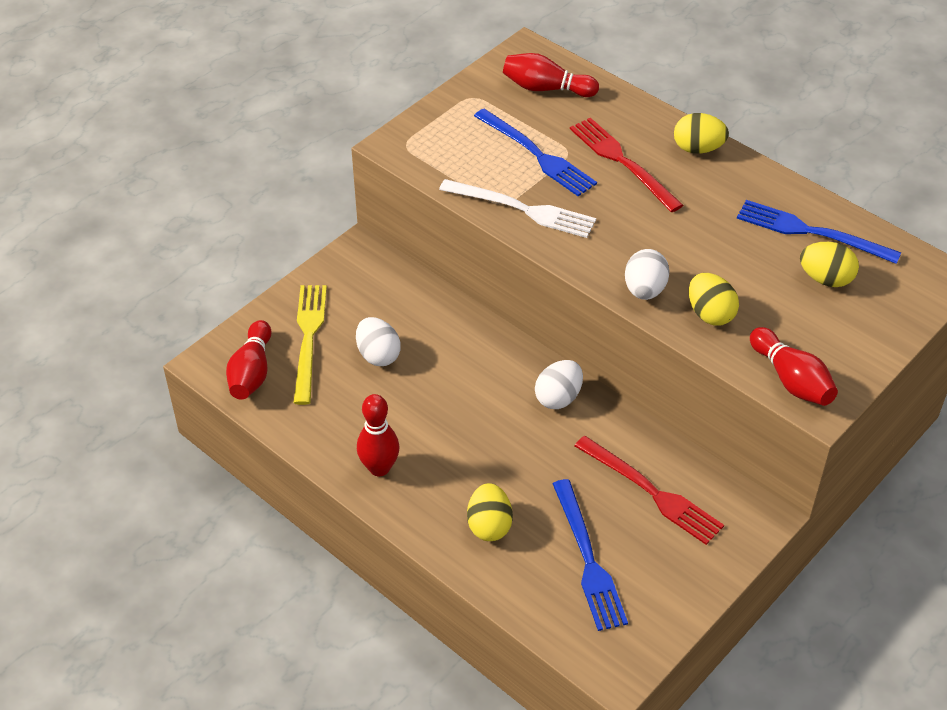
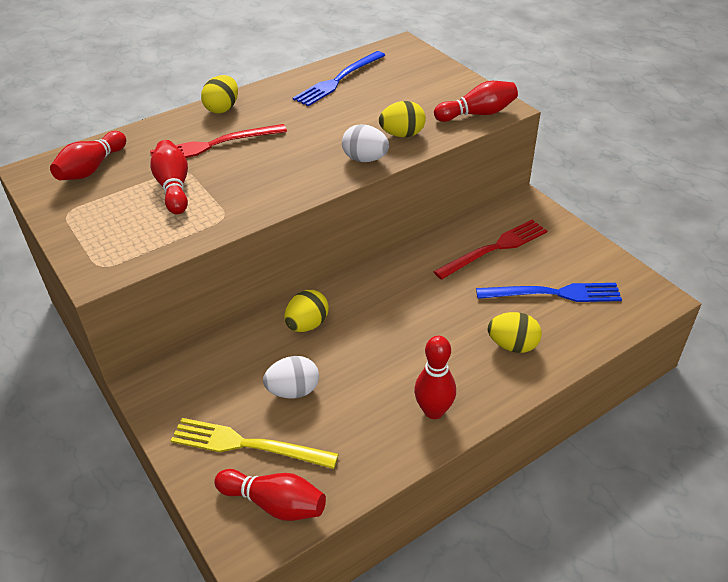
camera: 75 degrees left, 5 degrees down
white fork [439,179,596,238] -> none
blue fork [474,109,597,196] -> red bowling pin [150,140,188,214]
white egg [535,360,583,409] -> none
yellow egg [800,242,859,287] -> yellow egg moved to [284,290,329,332]

